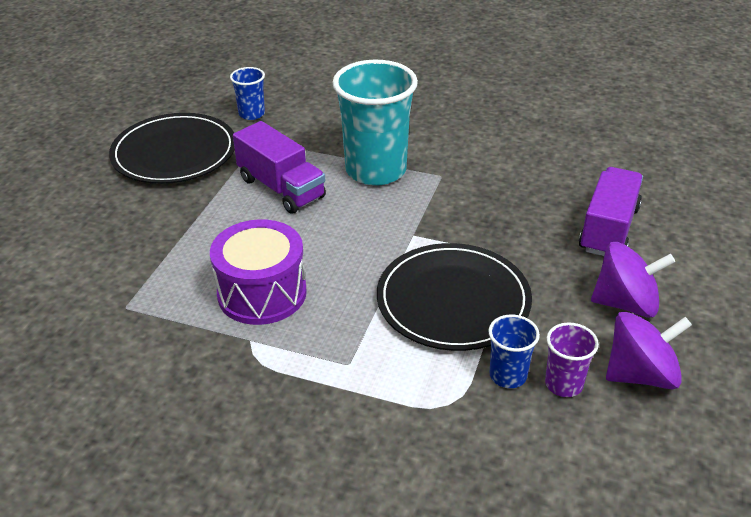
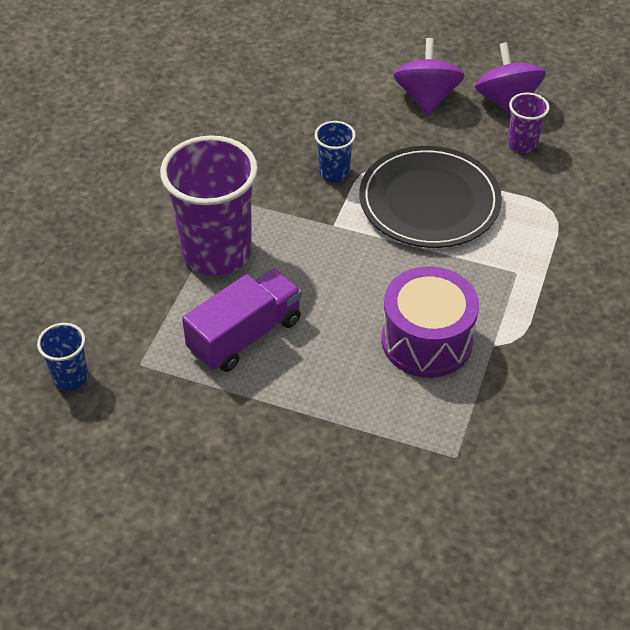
camera: 90 degrees left, 10 degrees up
black plate [109,113,235,184] -> none
turquoise cup [332,60,418,186] -> purple cup [160,135,258,276]
blue cup [488,315,540,388] -> blue cup moved to [315,121,356,182]
purple truck [579,167,643,256] -> none

